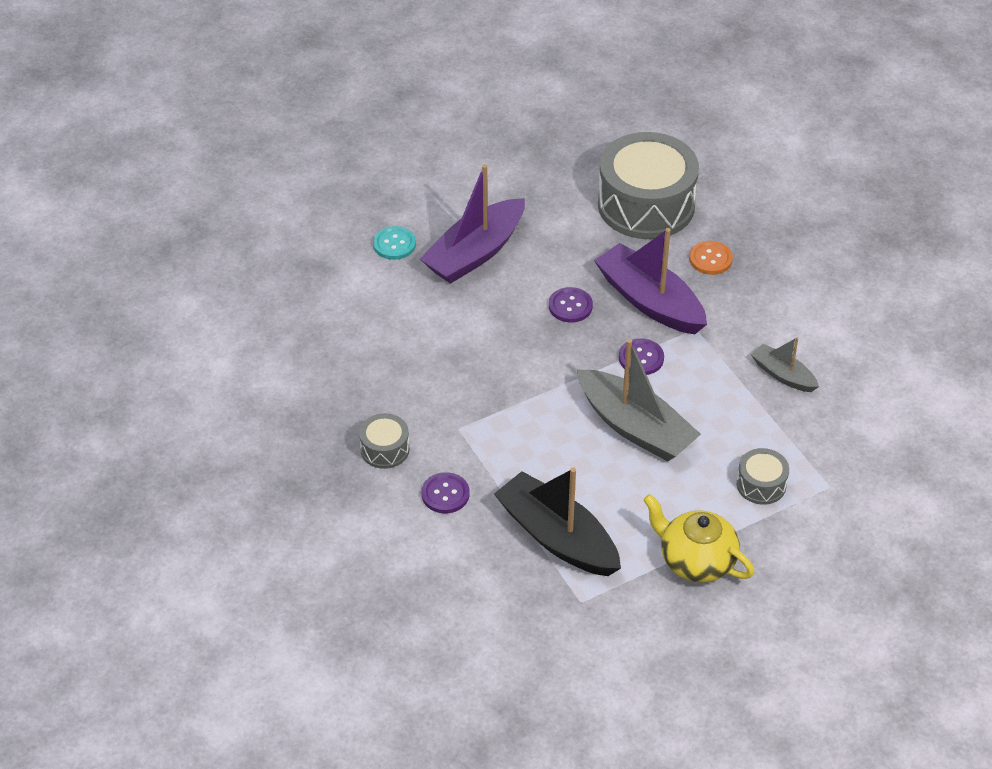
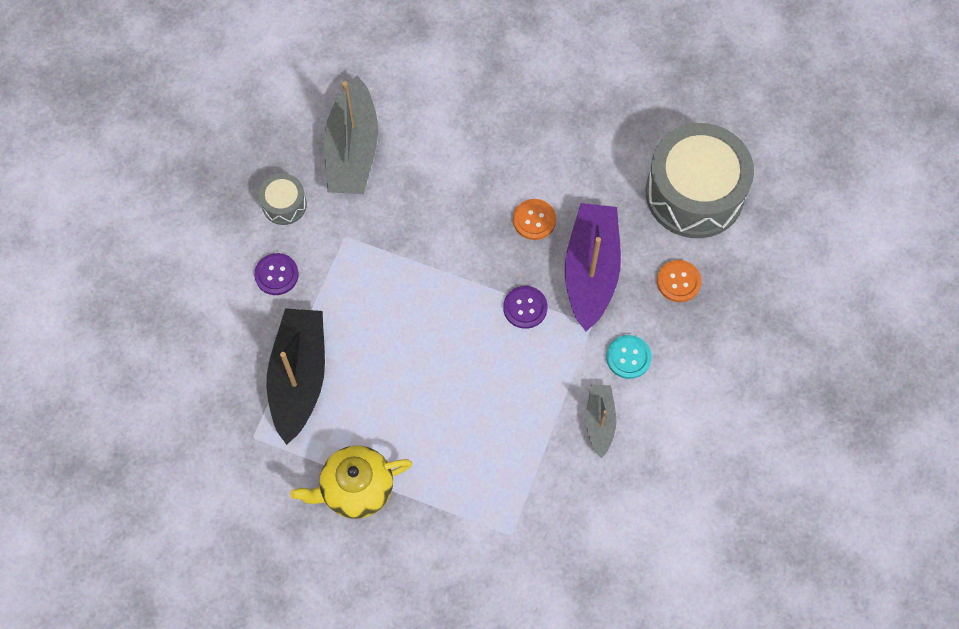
camera: 50 degrees right, 20 degrees up
turquoise button [373,226,416,260] -> turquoise button moved to [606,335,652,379]
purple boat [420,164,525,284] -> none
purple button [549,287,593,323] -> orange button [513,199,556,240]
grey boat [577,339,701,461] -> grey boat moved to [324,75,378,194]
yellow teapot [643,494,754,583] -> yellow teapot turned 105 degrees counterclockwise [290,446,412,519]
grey drum [737,448,789,505] -> none

